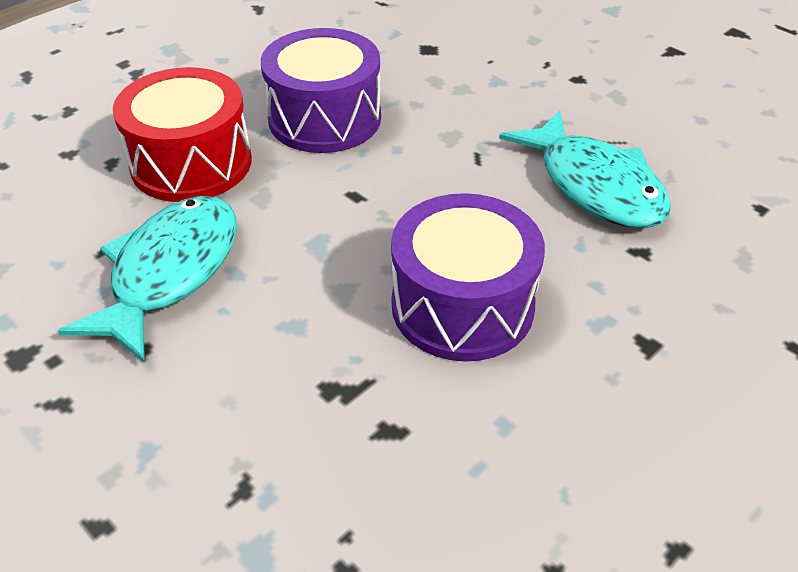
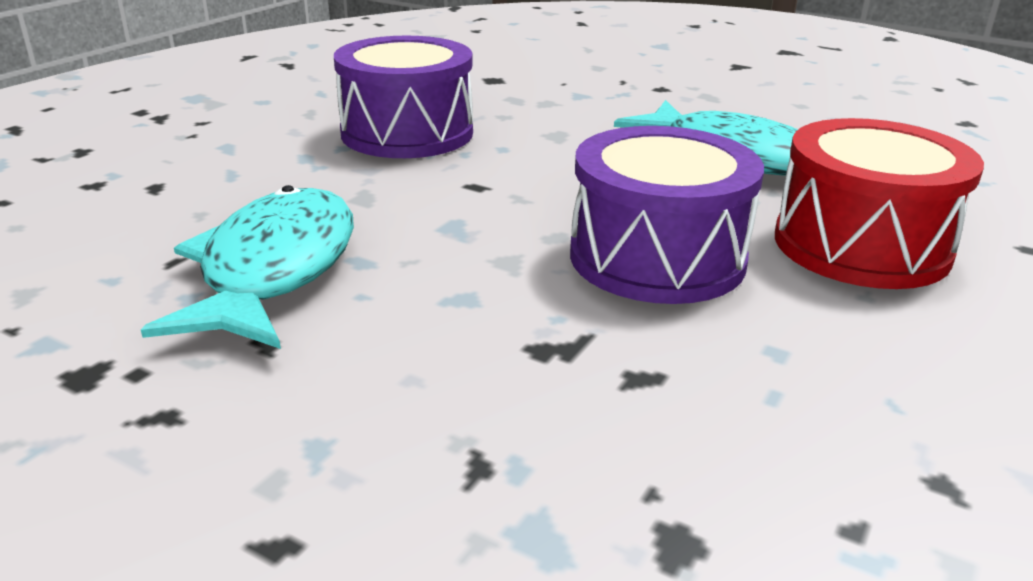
camera: 15 degrees left, 15 degrees down
red drum [113,67,252,202] -> red drum moved to [775,118,984,289]

